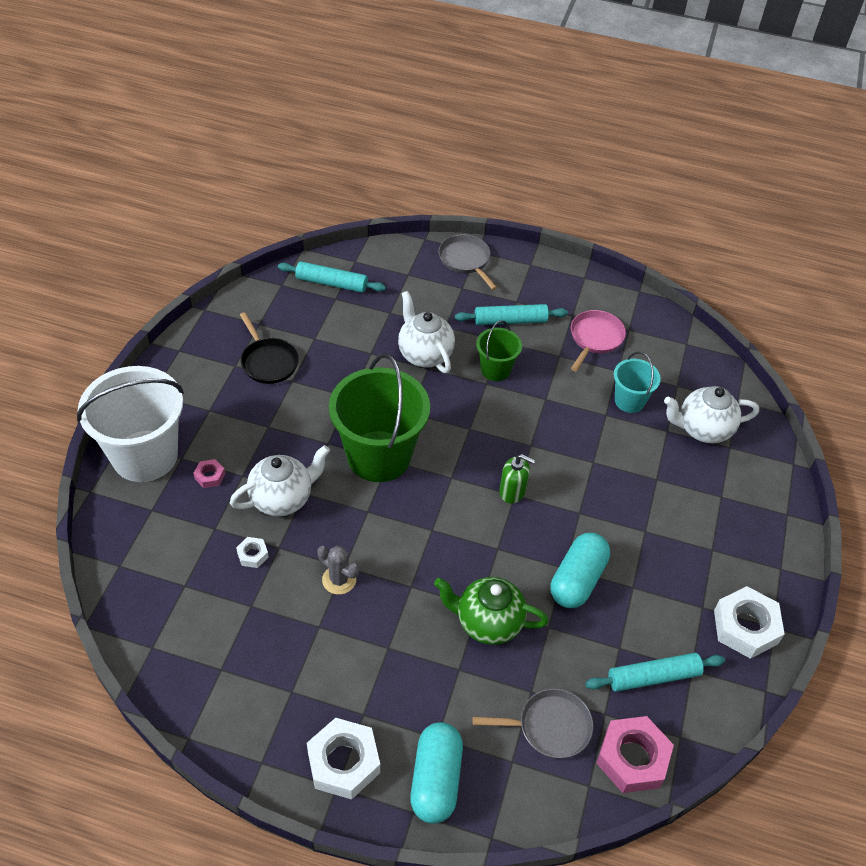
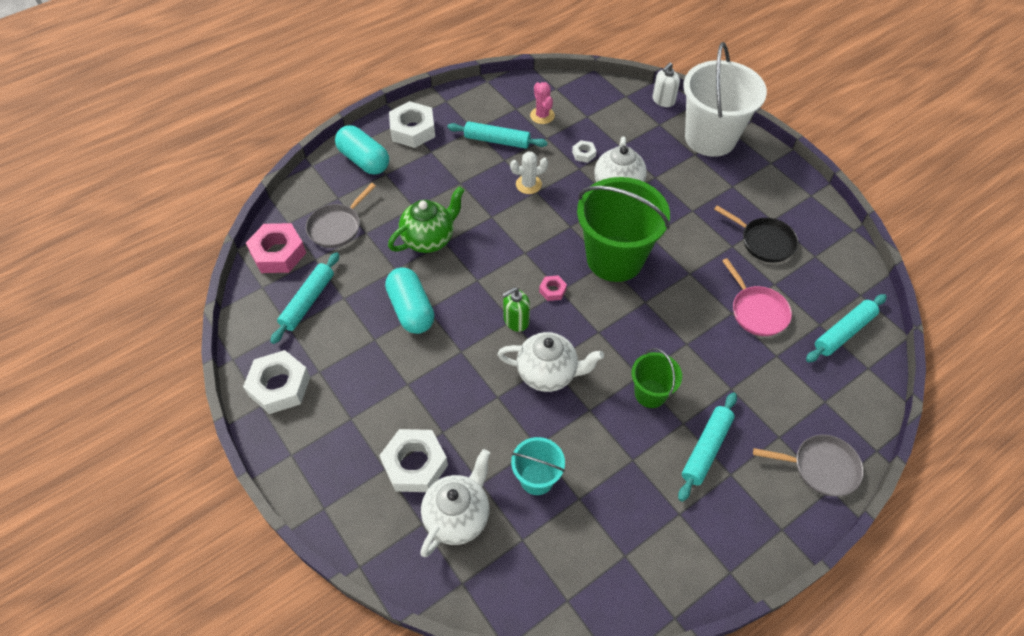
camera: 130 degrees right, 5 degrees up
pink nut [193,459,225,488] -> pink nut moved to [539,275,567,301]
black pan [240,312,299,384] -> black pan turned 150 degrees counterclockwise [714,205,798,263]
grey cactus [317,546,359,594] -> white cactus [510,151,548,194]
white teapot [398,291,455,373] -> white teapot moved to [497,332,604,392]
pink pan [571,310,626,371] -> pink pan moved to [722,258,792,336]
none -> white nut [379,429,448,492]
none -> turquoise rolling pin [447,121,548,149]
none -> pink cactus [530,82,555,124]
none -> white soap dispenser [652,62,680,107]

